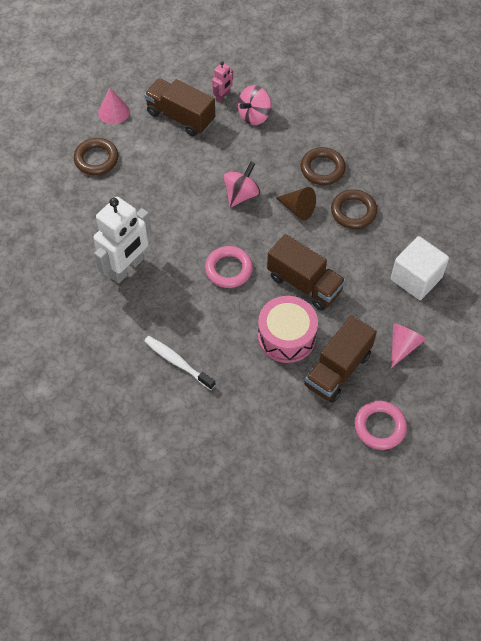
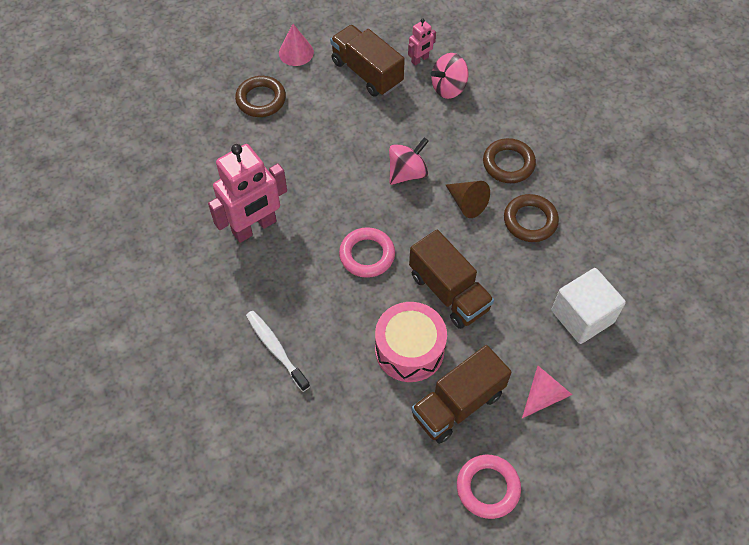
camera: 15 degrees right, 0 degrees up
white robot [93,197,151,284] -> pink robot [208,144,287,243]

